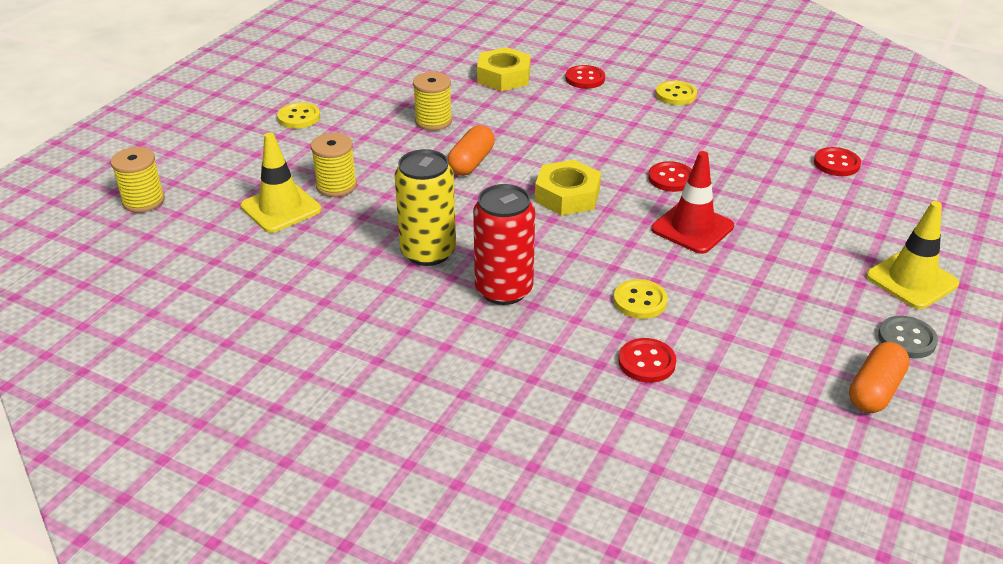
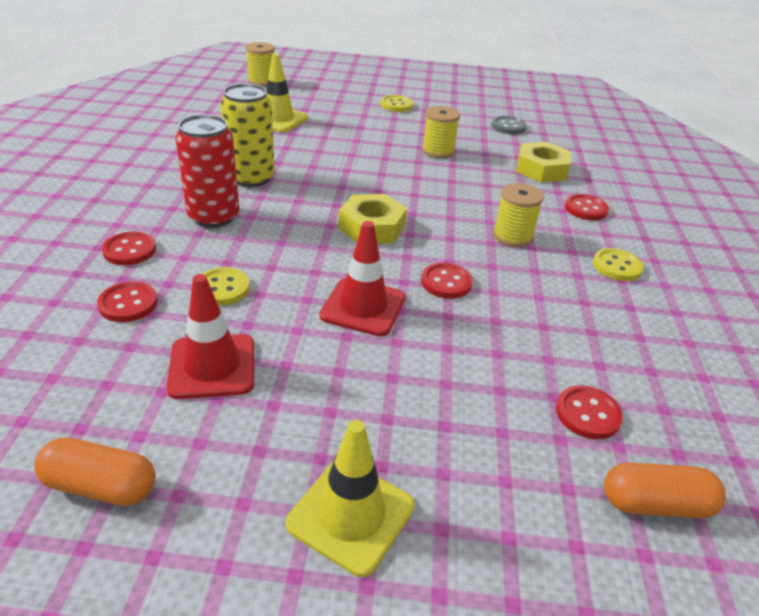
camera: 65 degrees right, 0 degrees up
yellow spool [311,133,357,197] -> yellow spool moved to [493,183,544,247]
orange capsule [447,125,495,176] -> orange capsule moved to [604,462,726,518]
grey button [878,316,938,358] -> grey button moved to [491,116,526,134]
none -> red button [102,231,156,265]
none -> red traffic cone [167,274,254,399]

